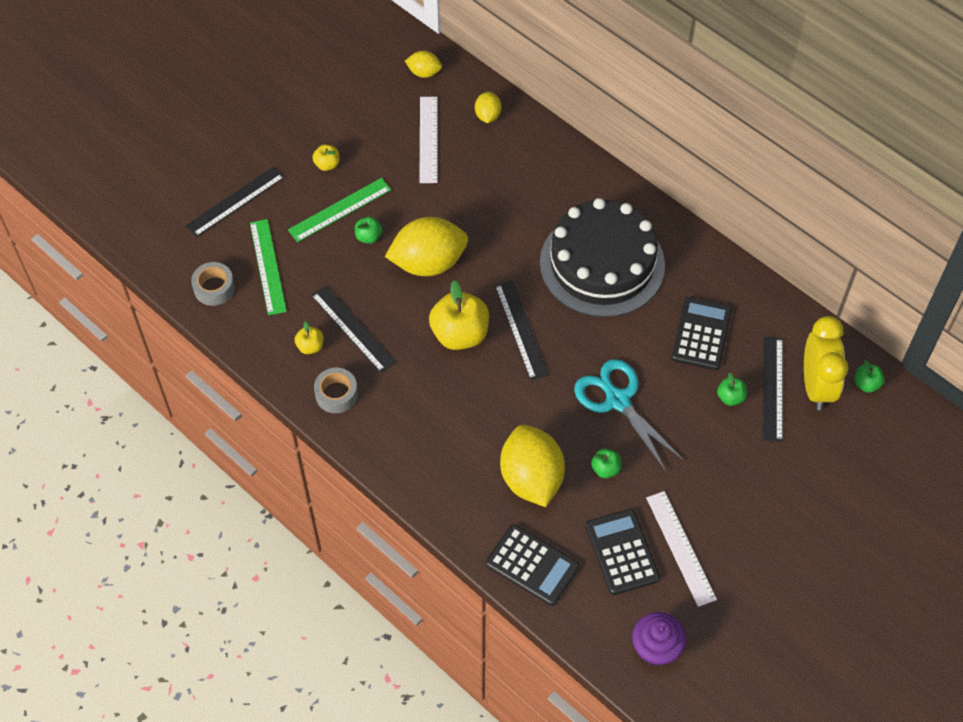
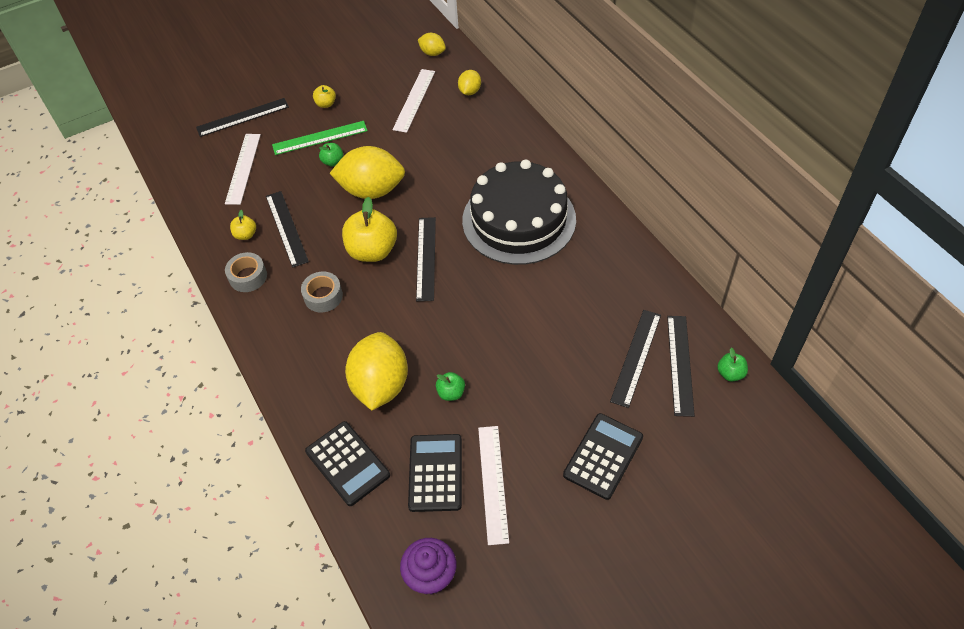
camera: 20 degrees right, 5 degrees down
grey tape [191,262,235,306] -> grey tape moved to [301,272,343,312]
green ruler [250,219,287,315] -> white ruler [225,134,261,205]
turquoise scissors [574,359,684,472] -> none
black calculator [672,297,732,370] -> black calculator moved to [563,413,643,500]
green apple [717,372,747,406] -> none
yellow clock [804,316,848,410] -> black ruler [667,316,695,417]

